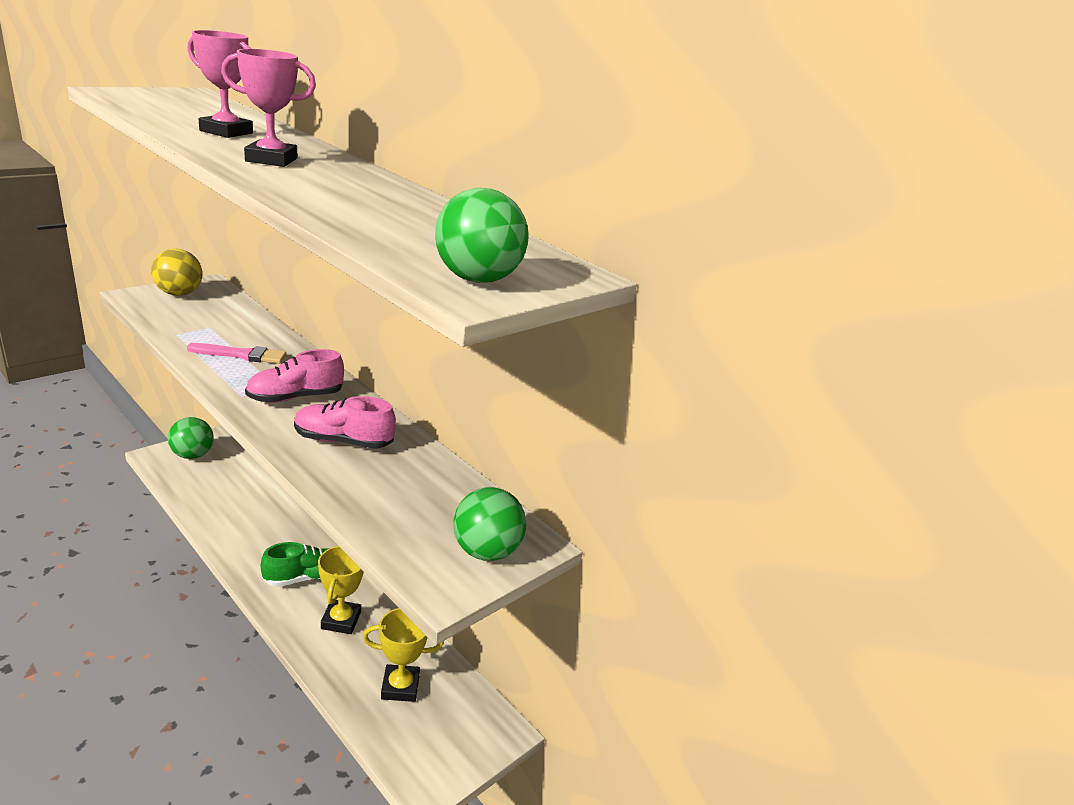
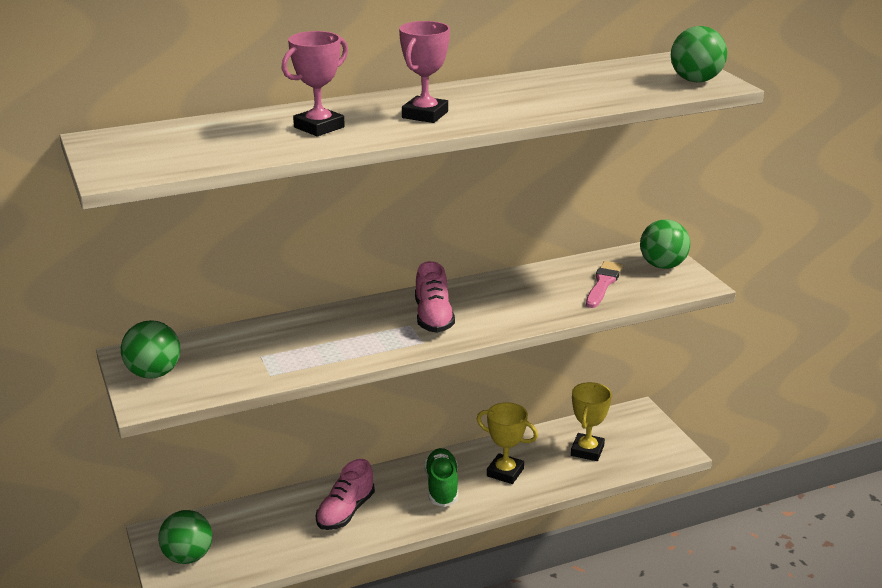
camera: 65 degrees left, 0 degrees up
yellow ball [151,249,202,296] -> green ball [121,320,181,379]
pink brush [187,343,286,364] -> pink brush moved to [586,261,623,308]
pink shoe [294,396,396,449] -> pink shoe moved to [316,459,375,530]

